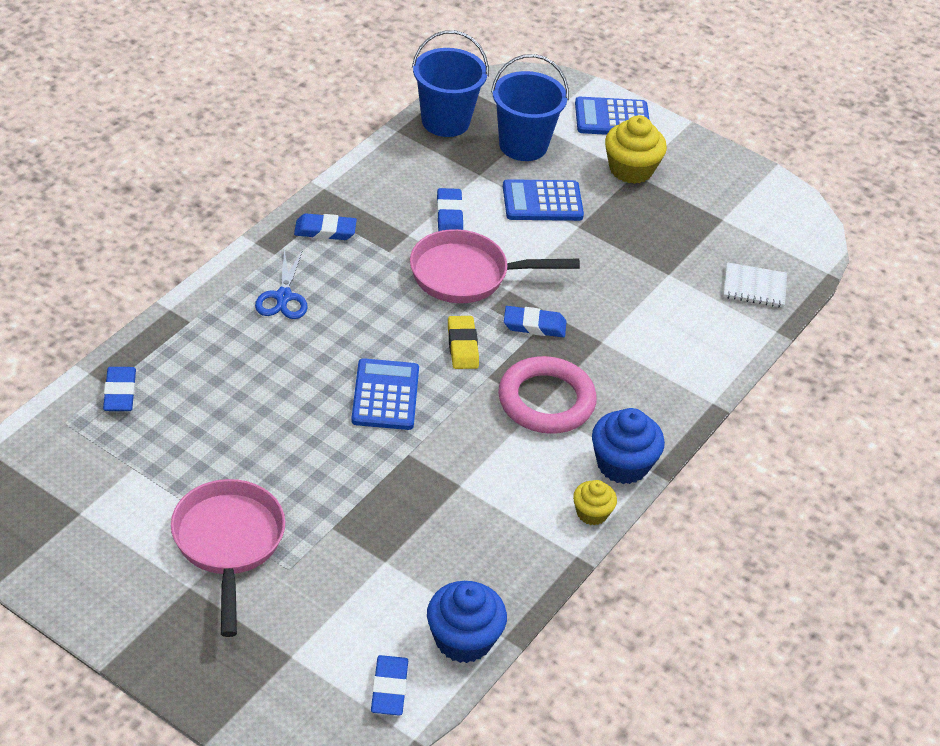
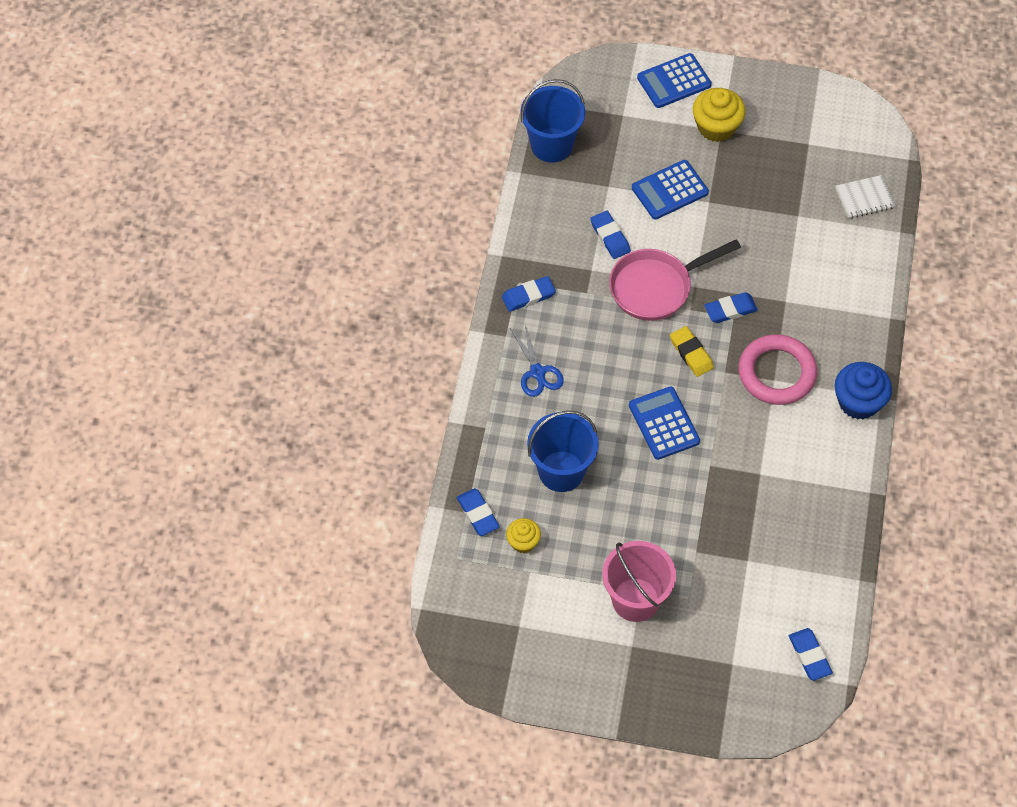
camera: 20 degrees left, 15 degrees up
pink pan [171,479,285,637] -> pink bucket [602,541,676,622]
blue cupcake [427,581,507,663] -> none
blue bucket [491,54,569,161] -> blue bucket moved to [527,411,599,492]
yellow cupcake [573,480,617,525] -> yellow cupcake moved to [506,518,541,553]

